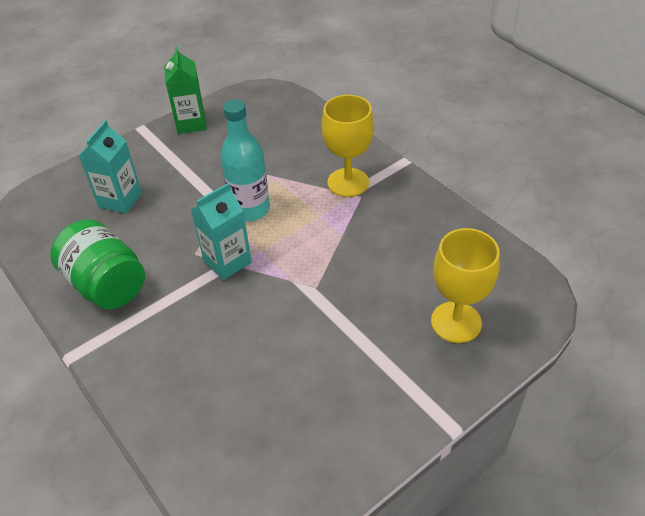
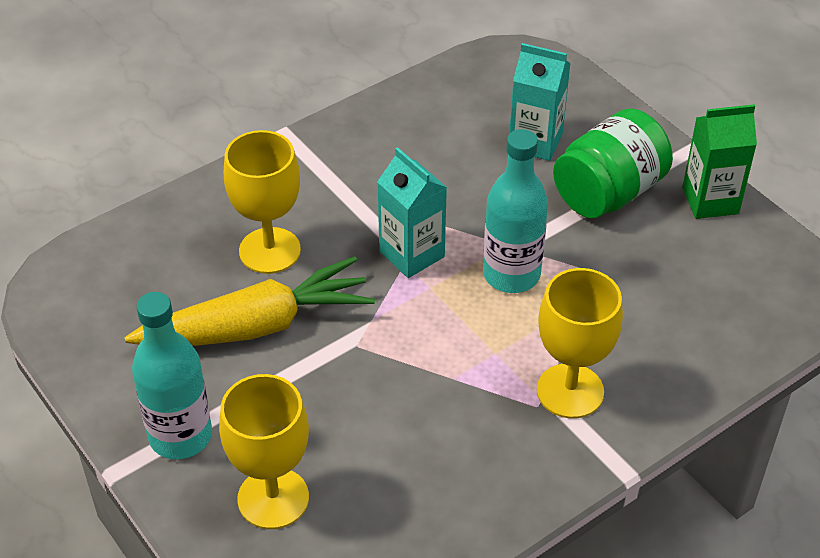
camera: 90 degrees right, 0 degrees up
green jar [50,219,145,309] -> green jar moved to [553,108,673,218]
none -> yellow carrot [124,256,375,346]
none -> turquoise bottle [132,292,212,459]
none -> yellow goblet [224,130,301,274]

